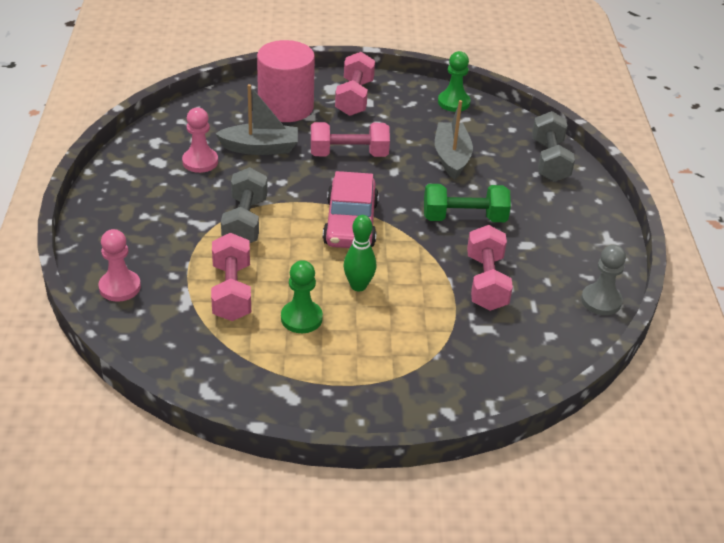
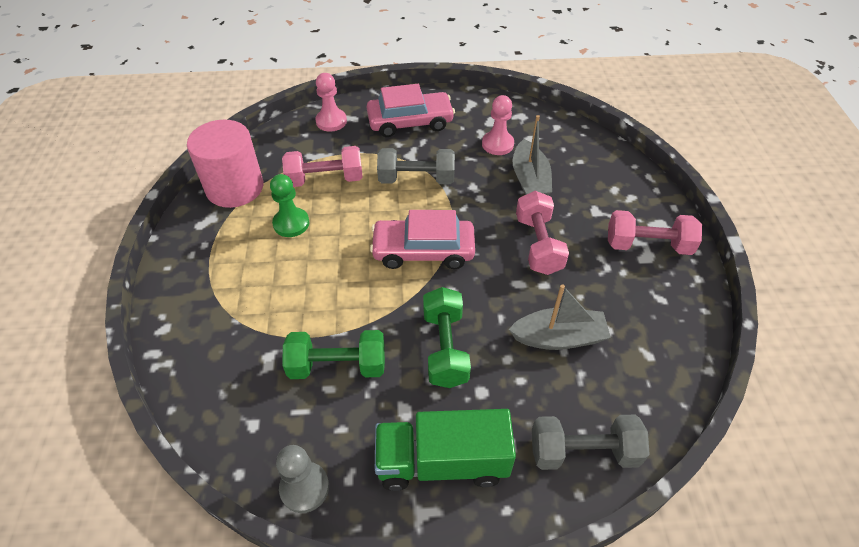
camera: 90 degrees right, 10 degrees up
pink cylinder [257,40,315,122] -> pink cylinder moved to [187,120,264,208]
green bowling pin [344,215,376,291] -> none
green pawn [438,51,471,112] -> none
pink dumbbell [467,225,513,311] -> green dumbbell [283,330,385,379]
none -> pink car [367,84,455,137]
none -> green truck [375,409,516,491]

